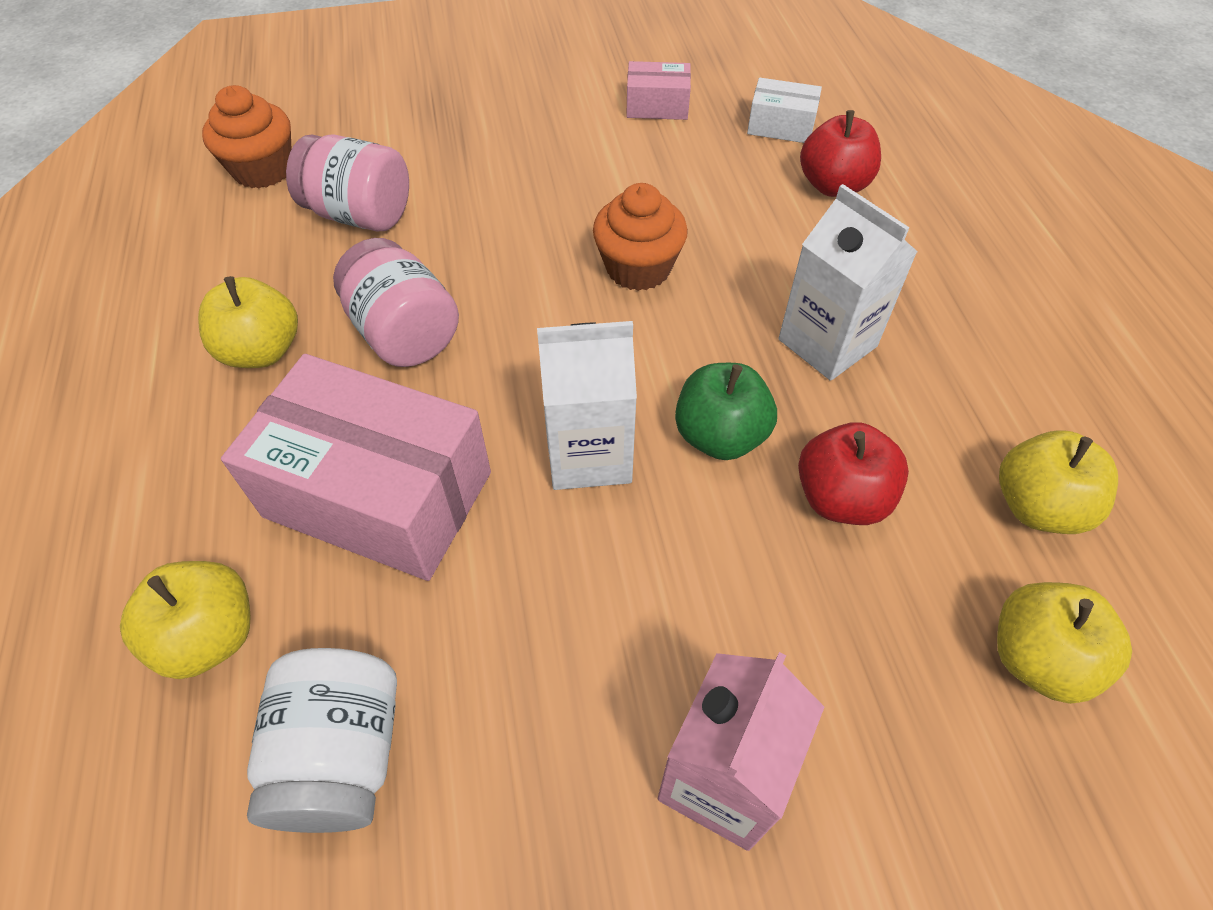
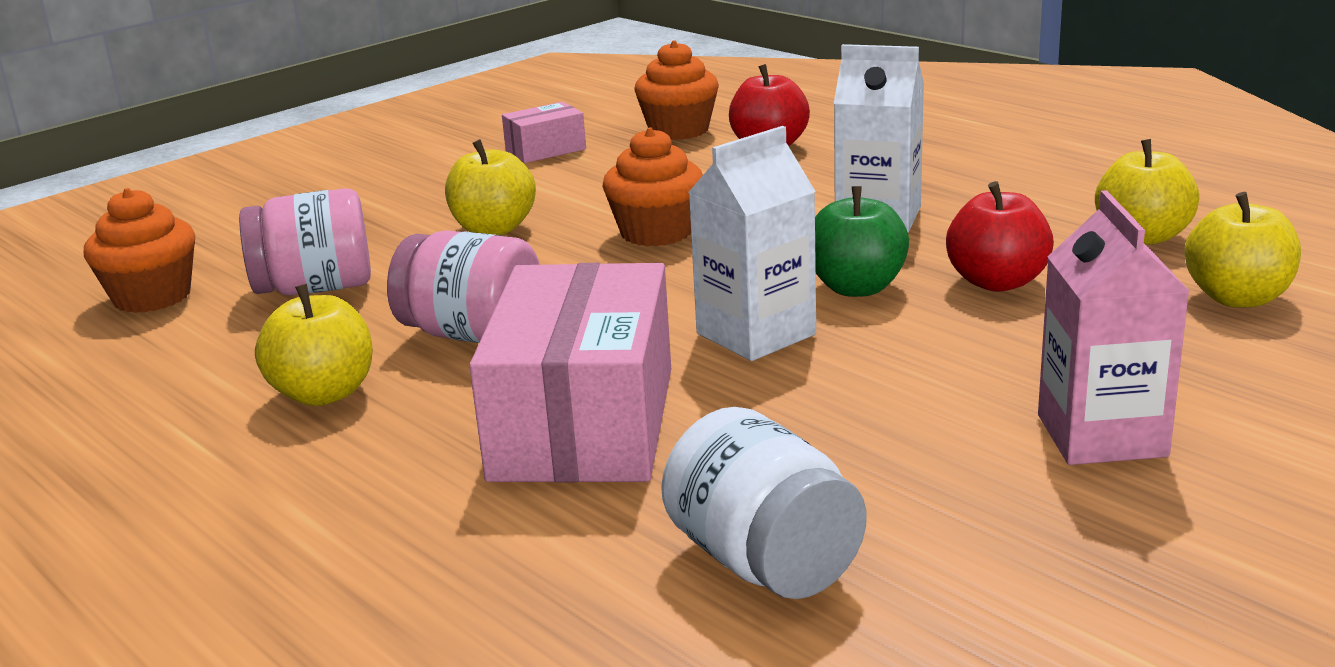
camera: 30 degrees left, 30 degrees down
yellow apple [120,561,251,679] -> yellow apple moved to [445,139,536,235]
pink box [221,354,491,581] -> pink box turned 75 degrees counterclockwise [469,263,671,482]
white box [747,78,822,143] -> orange cupcake [634,40,719,140]

